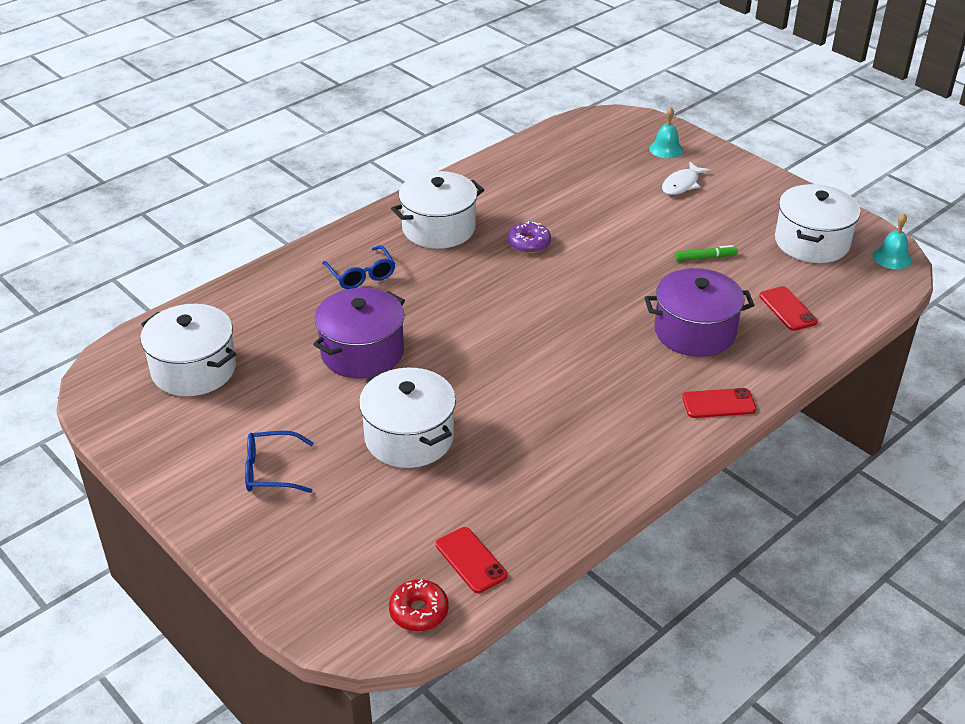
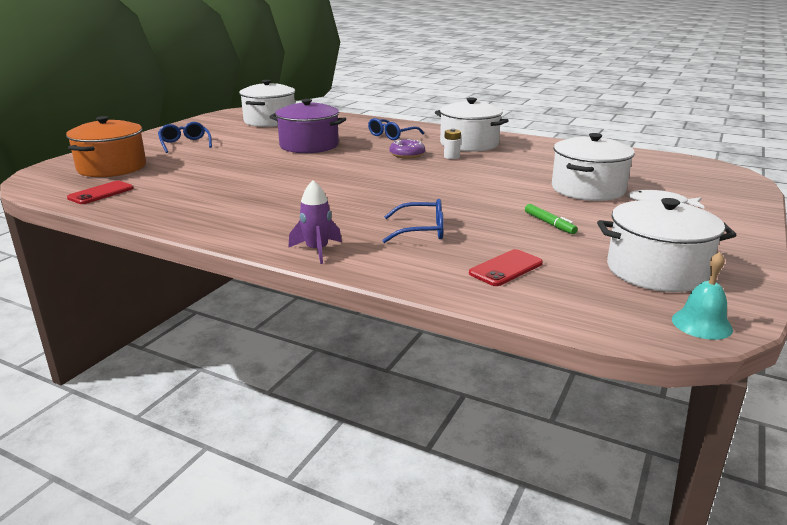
camera: 70 degrees right, 15 degrees down
white pot [359,368,456,468] -> white pot moved to [552,133,635,201]
red donut [389,579,449,631] -> none
purple donut [508,221,551,254] -> purple donut moved to [389,139,425,158]
purple pot [645,268,754,357] -> blue glasses [382,199,444,243]
turquoise bell [649,107,683,158] -> none
red phone [682,388,756,418] -> purple rocket [288,180,342,264]
none -> orange pot [66,116,146,177]
none -> white battery [444,129,461,159]

